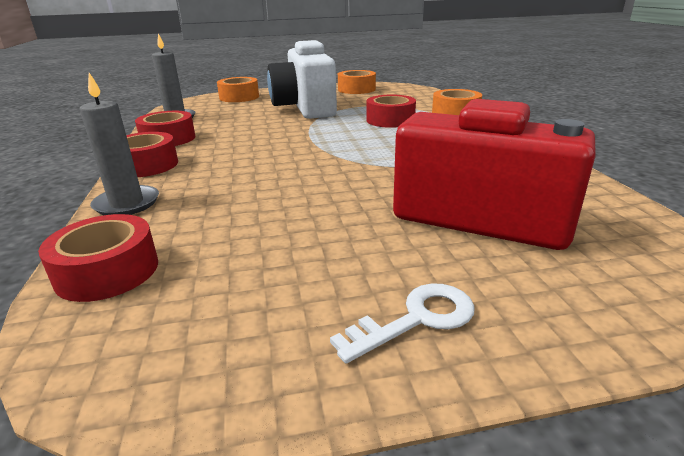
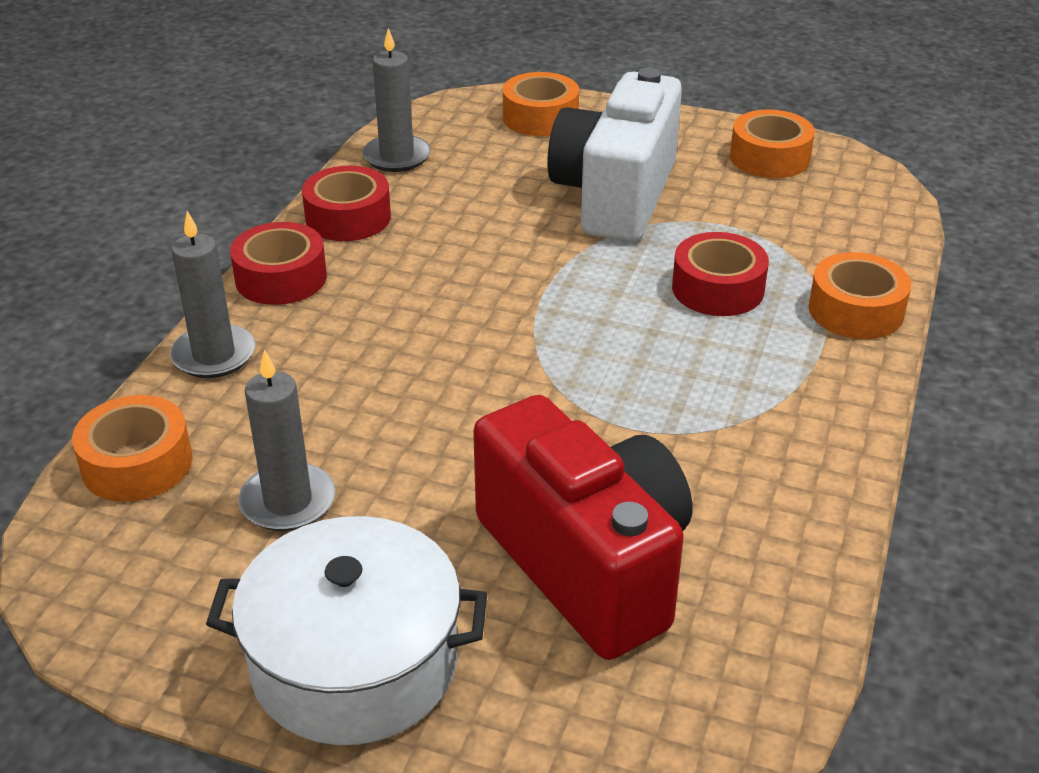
camera: 30 degrees right, 10 degrees up
red tape [38,214,158,302] -> orange tape [72,395,192,502]
white key [330,283,474,364] -> white pot [206,516,487,745]
none -> grey candle [238,349,336,531]

